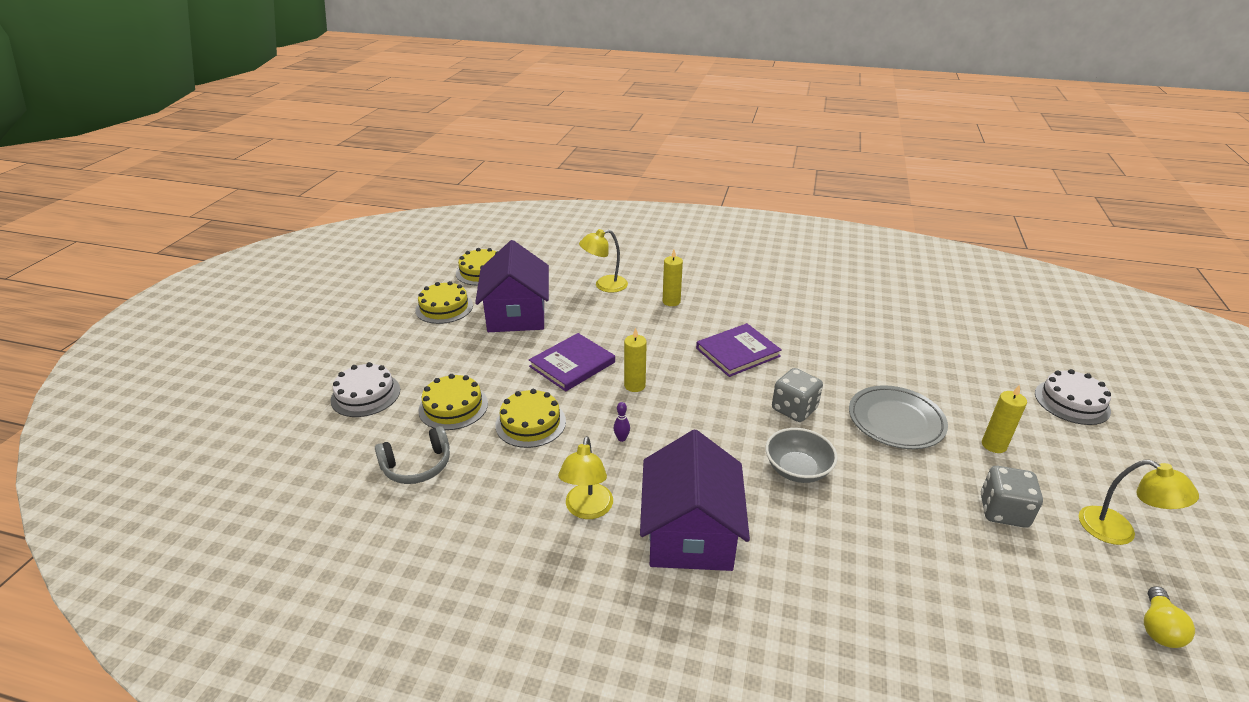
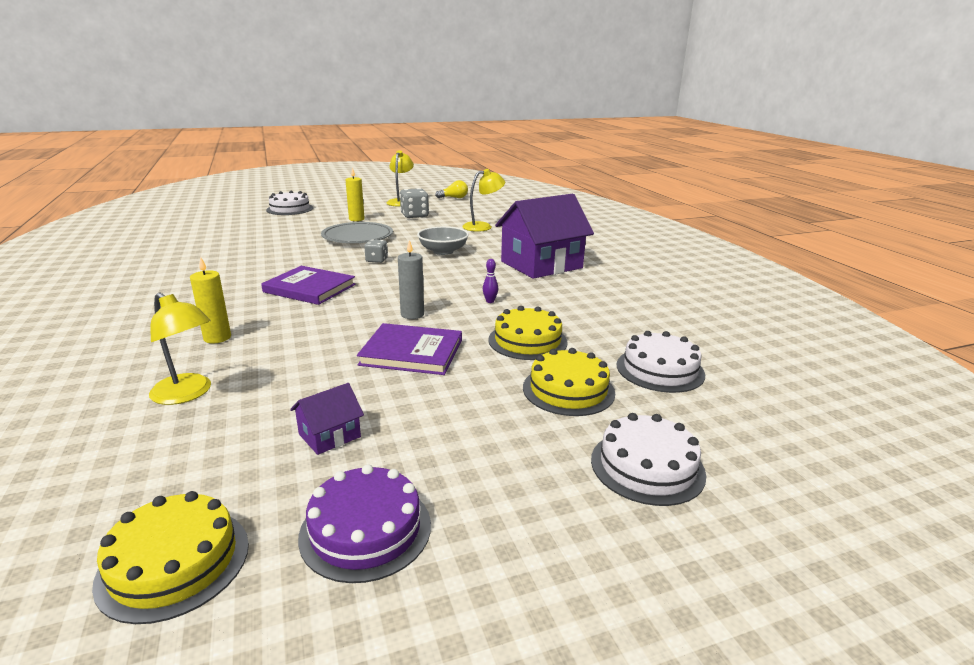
camera: 125 degrees left, 10 degrees down
grey headphones [375,426,450,484] -> white cake [617,331,705,393]
yellow cake [415,281,473,324] -> purple cake [298,464,431,583]
purple house [475,240,549,332] -> purple house [290,383,364,455], size x0.43
yellow lamp [558,436,613,519] -> yellow lamp moved to [462,169,505,232]
yellow candle [624,328,647,392] -> grey candle [398,240,424,319]
grey dice [772,368,823,422] -> grey dice [364,239,388,263], size x0.61

